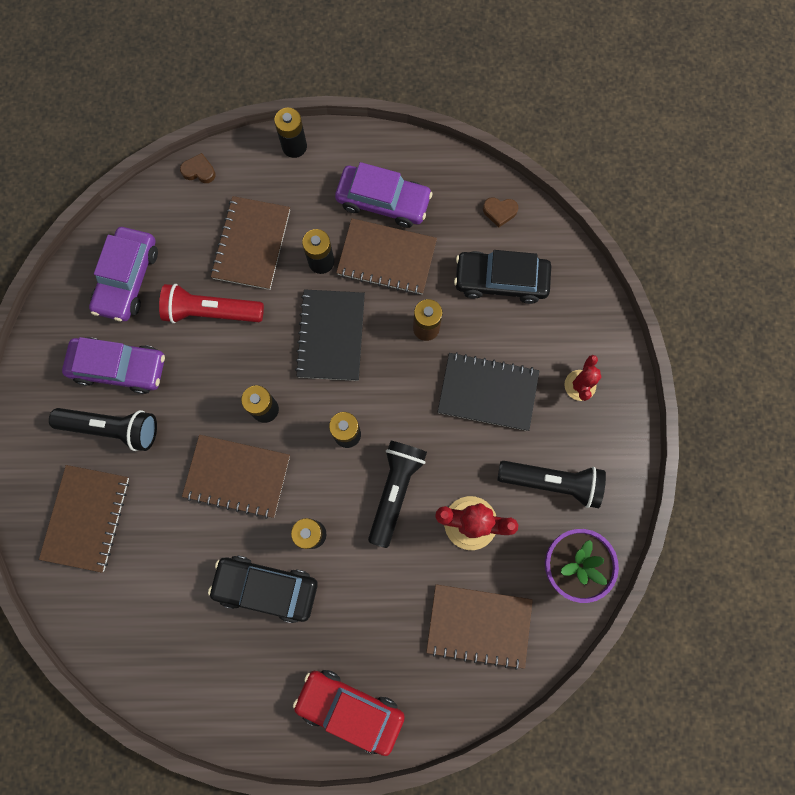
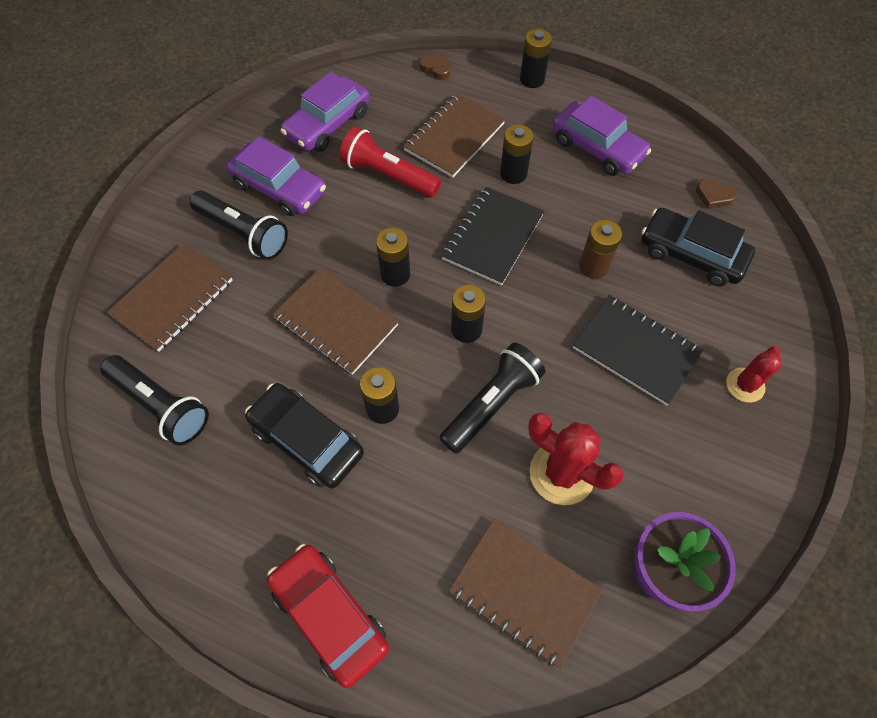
camera: 25 degrees right, 15 degrees down
brown notebook [336,218,437,295] -> none
black flashlight [497,461,606,508] -> black flashlight moved to [100,355,209,446]

